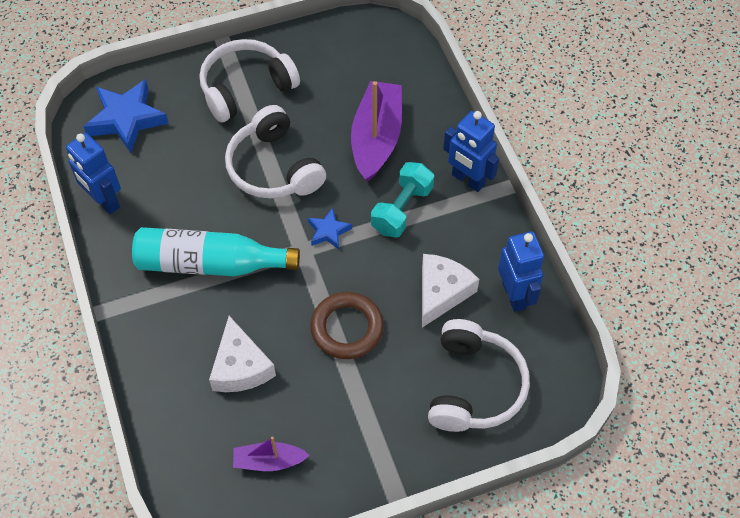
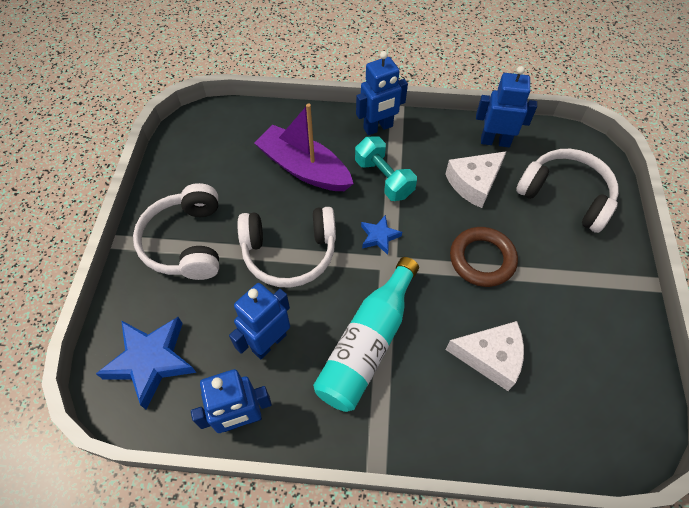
camera: 65 degrees left, 0 degrees up
purple boat [233,437,310,471] -> none
white cheese [422,254,479,328] -> white cheese turned 90 degrees counterclockwise [445,151,507,208]
none -> blue robot [229,283,290,359]

